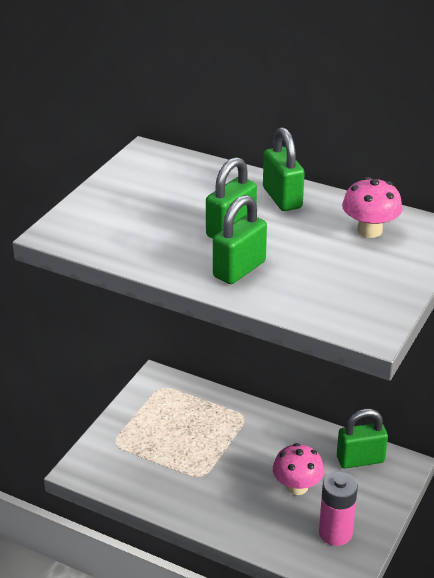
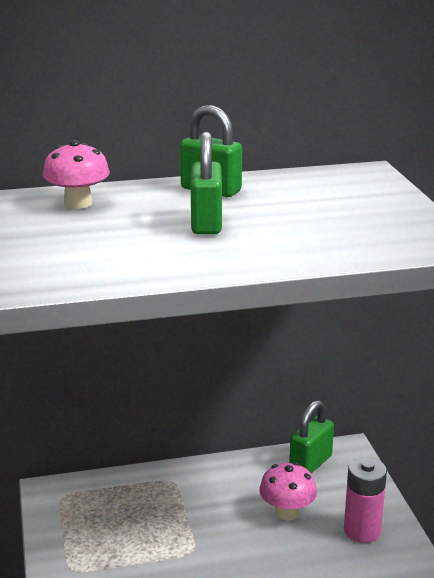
camera: 40 degrees left, 10 degrees down
green padlock [213,195,267,284] -> none
pink mushroom [342,177,402,238] -> pink mushroom moved to [43,140,110,209]

